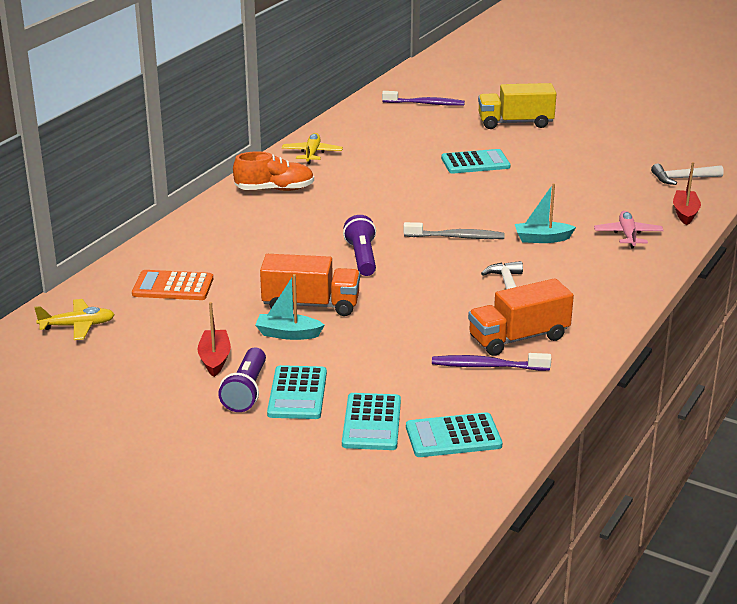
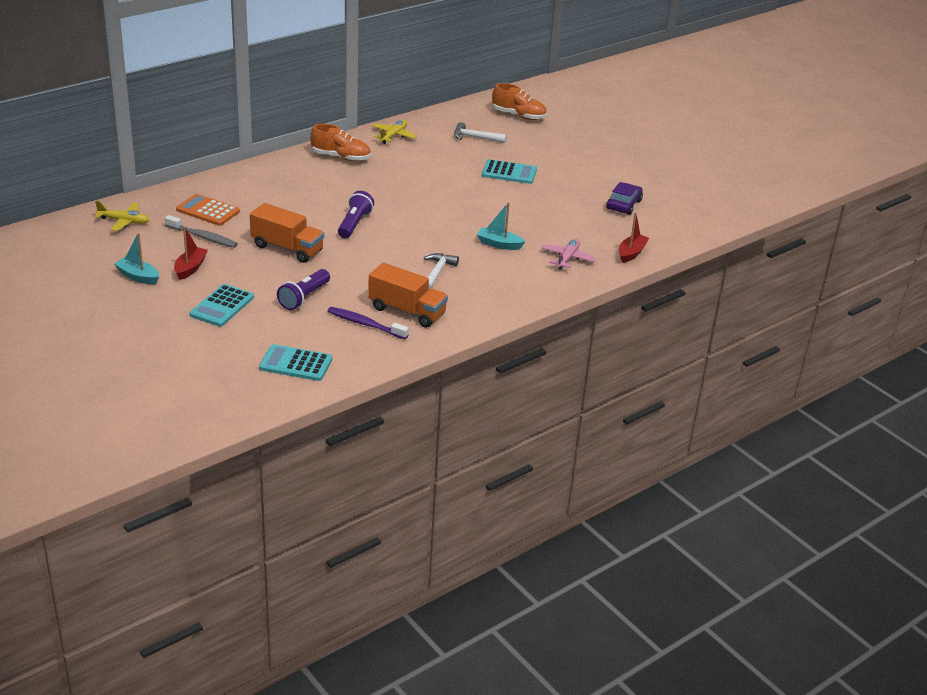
camera: 20 degrees right, 5 degrees up
purple flashlight [218,347,266,412] -> purple flashlight moved to [277,269,330,310]
turquoise boat [255,274,325,340] -> turquoise boat moved to [114,233,159,285]
turquoise calculator [342,393,401,450] -> none
purple toothbrush [382,91,465,106] -> orange shoe [492,83,547,120]
grey toothbrush [403,222,505,239] -> grey toothbrush moved to [165,215,238,248]
orange truck [468,278,574,356] -> orange truck turned 150 degrees counterclockwise [368,263,448,328]
yellow truck [478,83,556,129] -> none
white hammer [651,164,724,185] -> white hammer moved to [454,122,507,143]
none -> purple car [606,182,643,215]

